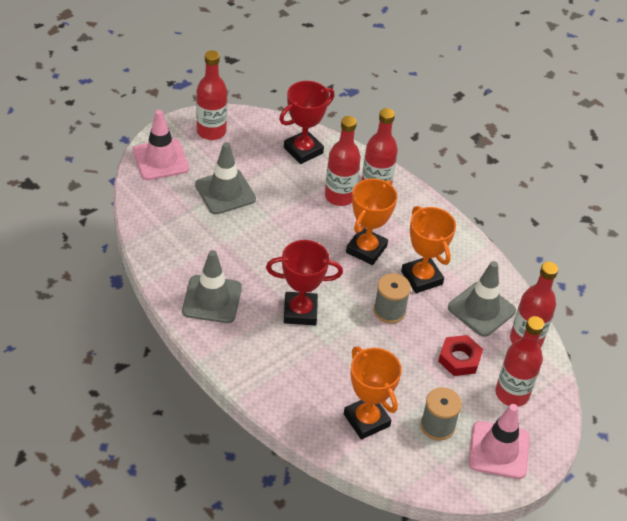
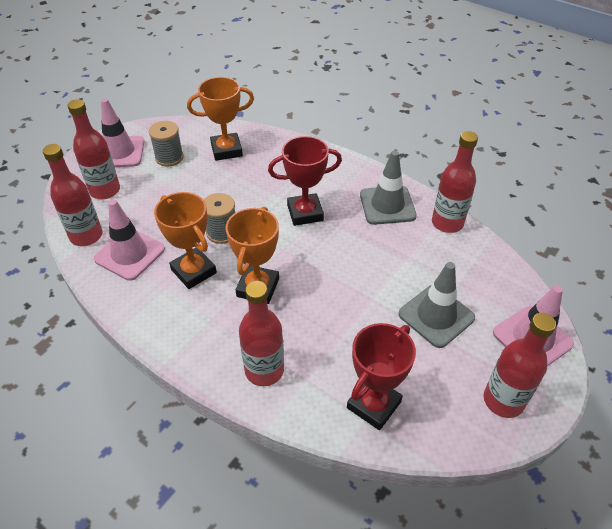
camera: 170 degrees right, 0 degrees up
red bottle [325,116,361,206] -> red bottle moved to [432,131,478,233]
orange trophy [344,346,402,440] -> orange trophy turned 60 degrees counterclockwise [187,77,254,161]
red nut [438,335,483,376] -> none
grey traffic cone [448,261,516,337] -> pink traffic cone [94,199,165,281]

